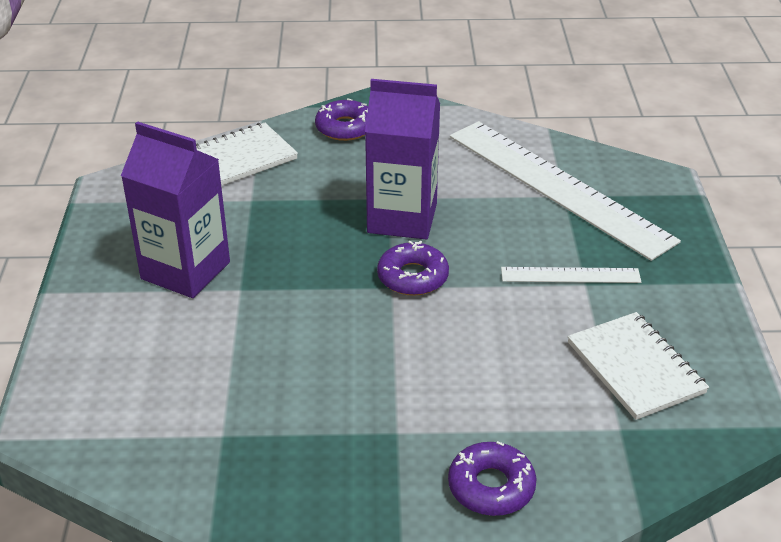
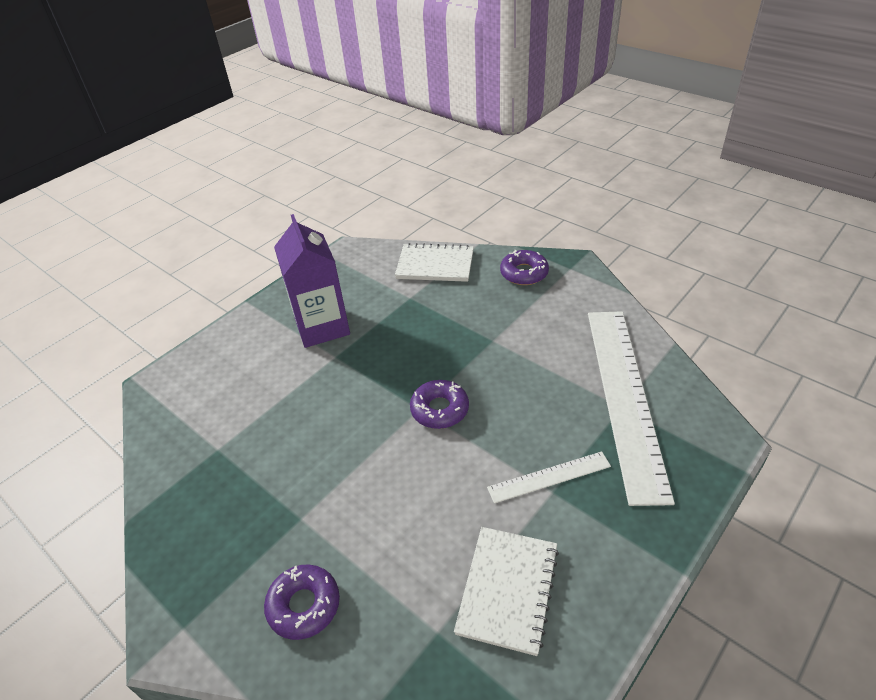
camera: 45 degrees right, 5 degrees up
purple carton [365,79,440,240] -> none
white ruler [501,267,641,283] -> white ruler turned 60 degrees counterclockwise [487,451,611,504]

